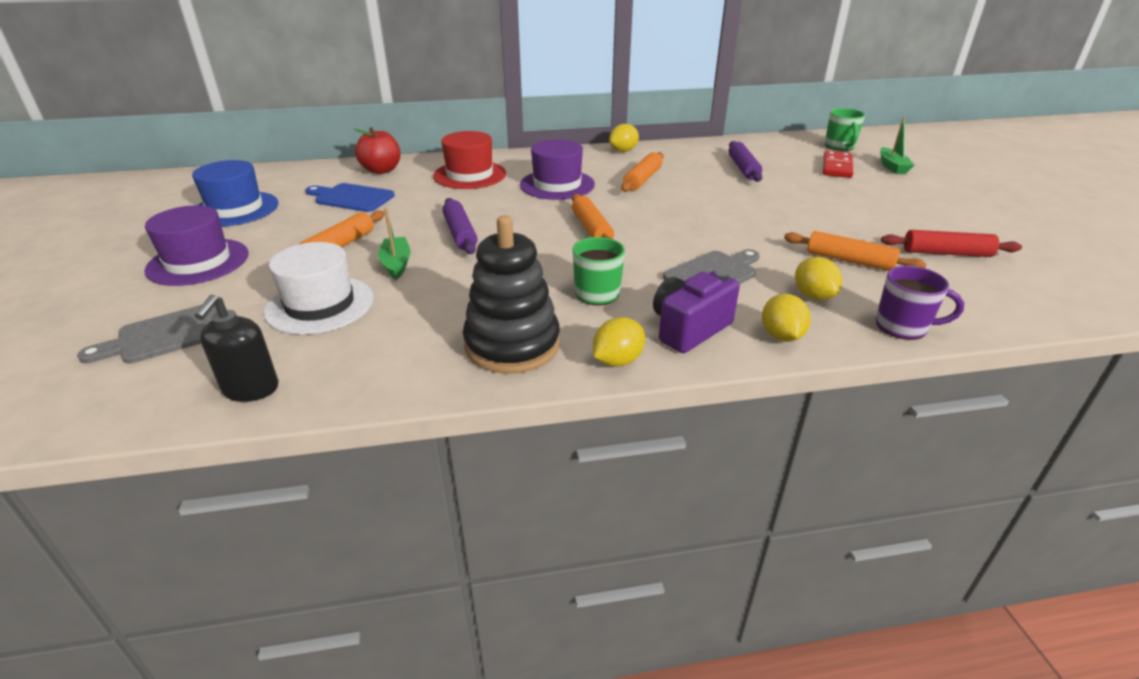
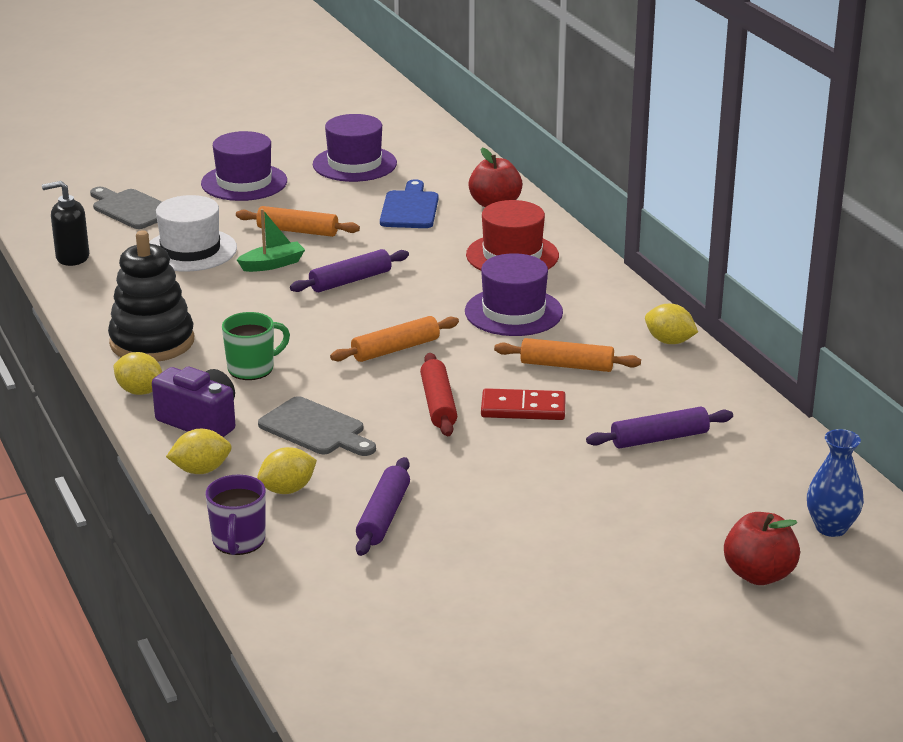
camera: 75 degrees right, 5 degrees down
blue hat [192,160,278,227] -> purple hat [313,114,397,182]
orange rolling pin [784,231,927,271] -> purple rolling pin [356,457,410,556]
red domino [823,151,853,178] -> red domino moved to [481,388,566,420]
green mug [825,108,865,151] -> blue vase [807,429,864,537]
green boat [880,117,914,174] -> red apple [724,512,800,585]
red rolling pin [881,230,1022,257] -> red rolling pin moved to [420,353,457,436]

